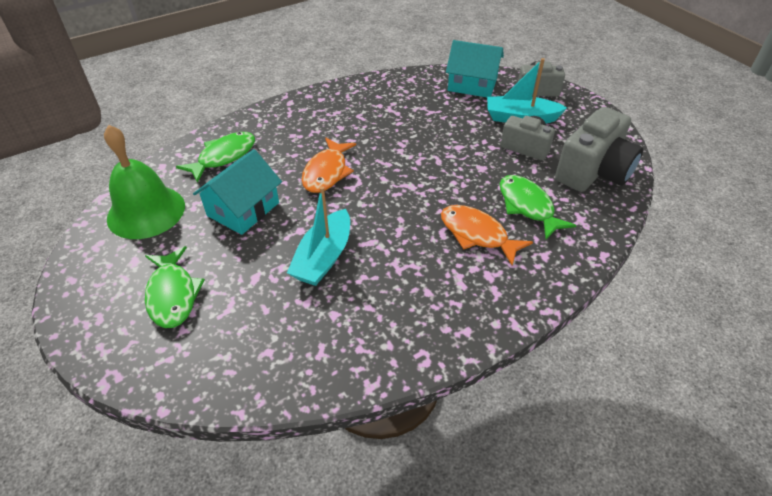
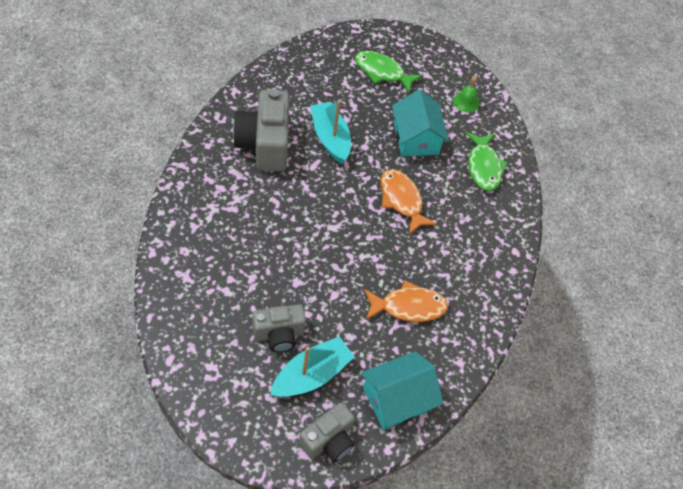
camera: 130 degrees right, 10 degrees up
green bell [104,125,185,239] -> green bell [453,76,480,113], size x0.46
orange fish [441,205,533,266] -> orange fish moved to [364,280,448,322]
green fish [500,175,577,239] -> none
grey camera [555,107,643,192] -> grey camera moved to [233,89,289,171]

